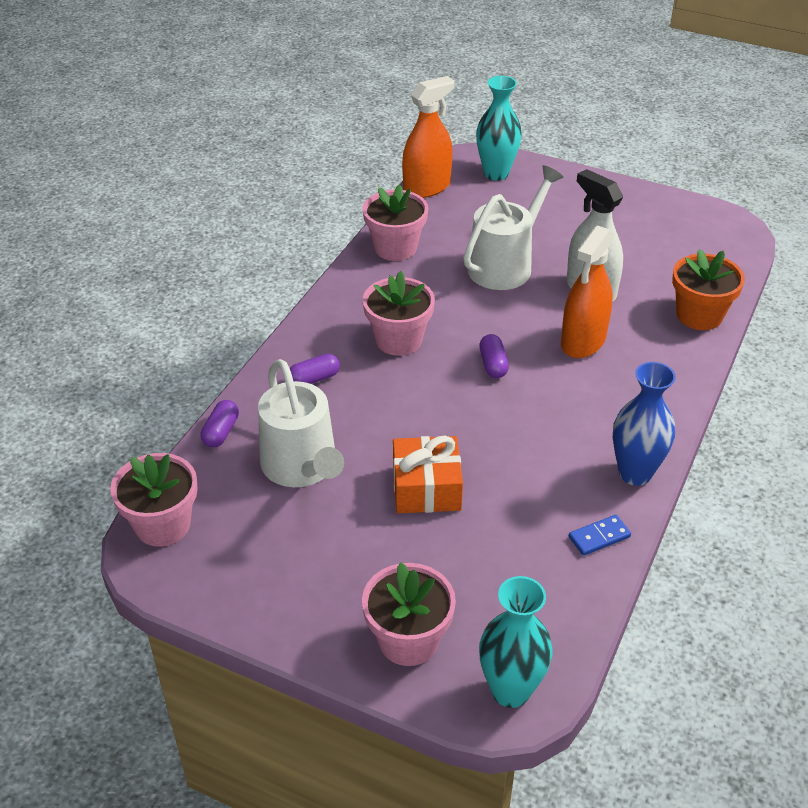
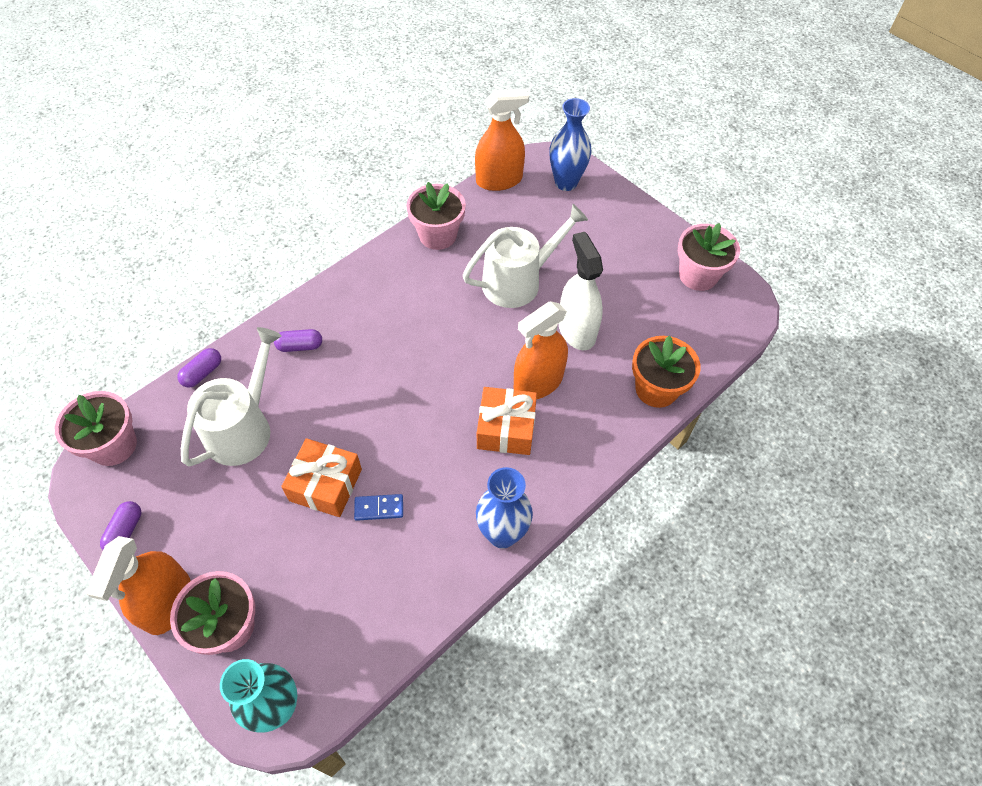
camera: 20 degrees right, 15 degrees up
white watering can [258,359,344,487] -> white watering can turned 150 degrees counterclockwise [181,327,282,466]
pink flower pot [363,271,435,356] -> pink flower pot moved to [678,223,740,291]
turquoise vase [476,76,522,181] -> blue vase [550,98,592,191]
purple capsule [479,334,509,378] -> purple capsule moved to [100,501,141,550]
blue domino [569,515,631,556] -> blue domino moved to [354,494,403,521]
none -> orange spray bottle [86,536,190,635]
none -> orange gift [477,387,537,455]

